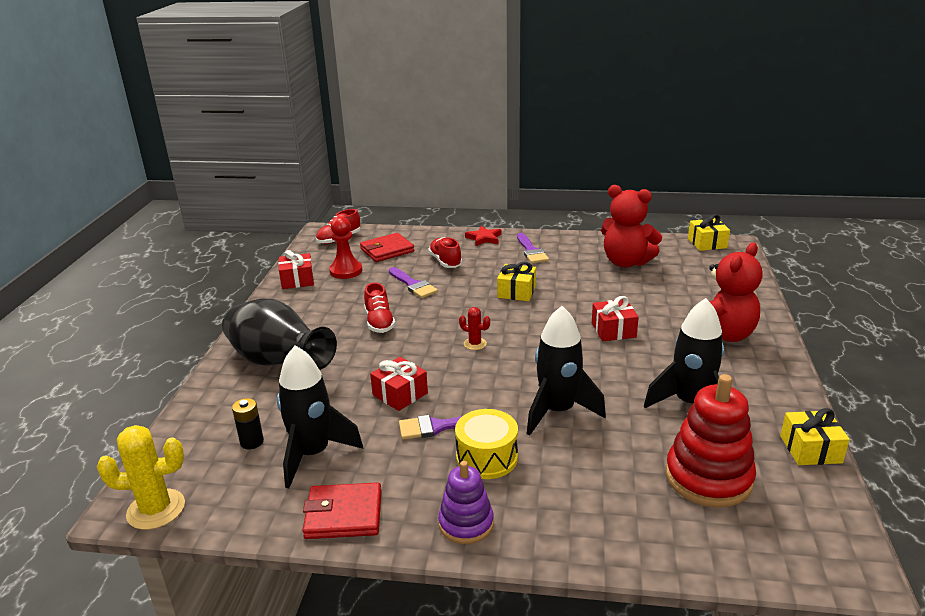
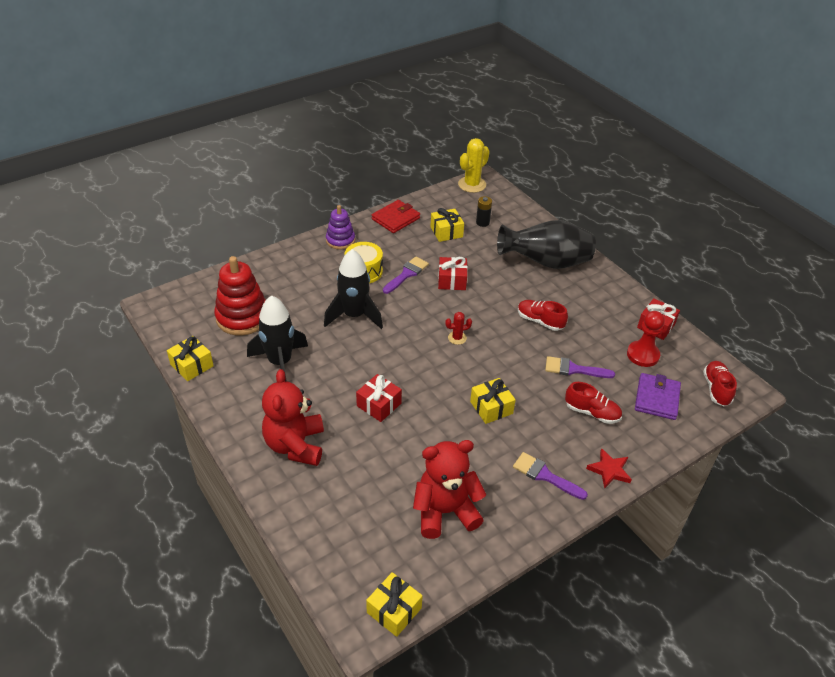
camera: 135 degrees right, 15 degrees up
black rocket [277,345,363,488] -> yellow gift [430,208,464,242]
red wallet [360,233,414,262] -> purple wallet [635,373,681,420]

